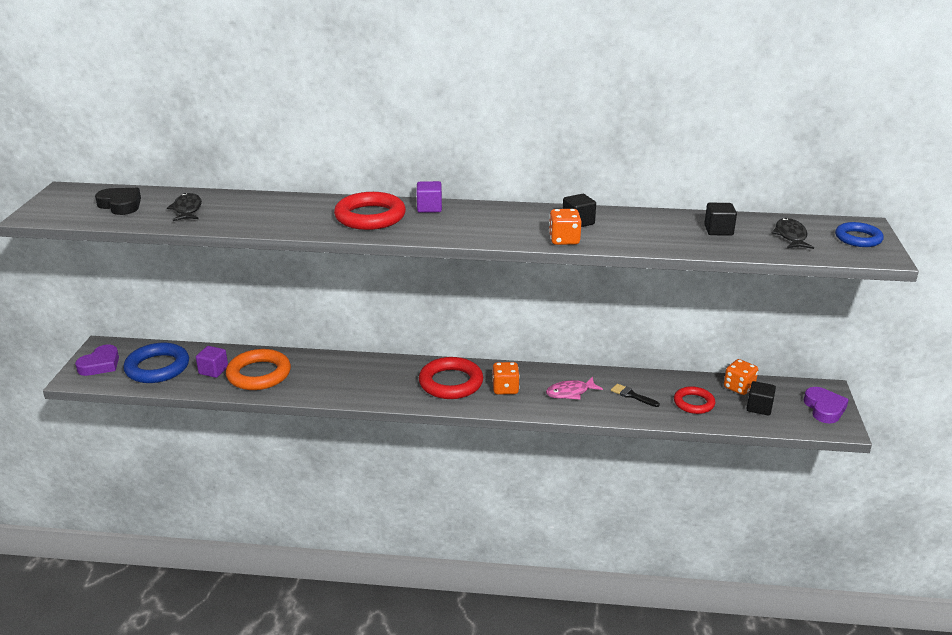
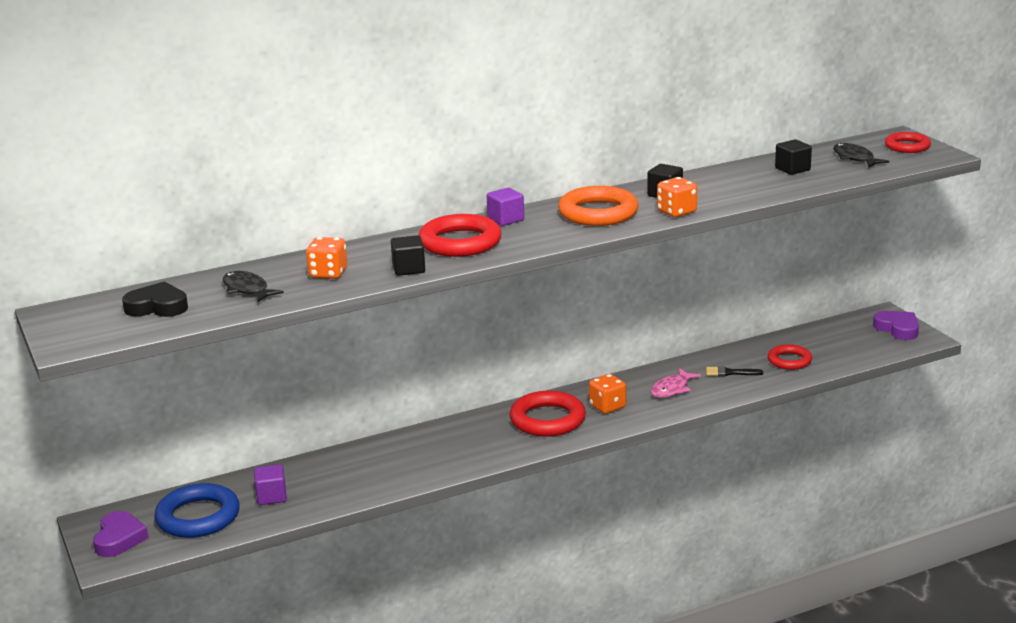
camera: 30 degrees left, 5 degrees down
orange ring [226,349,291,390] -> orange ring moved to [558,186,638,226]
orange dice [724,359,758,395] -> orange dice moved to [306,237,347,279]
black cube [746,381,776,416] -> black cube moved to [391,235,425,276]
blue ring [835,222,884,247] -> red ring [885,132,931,153]

